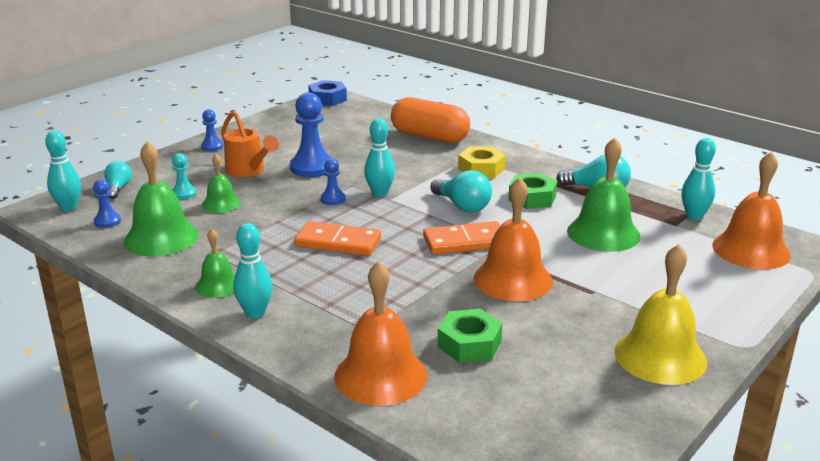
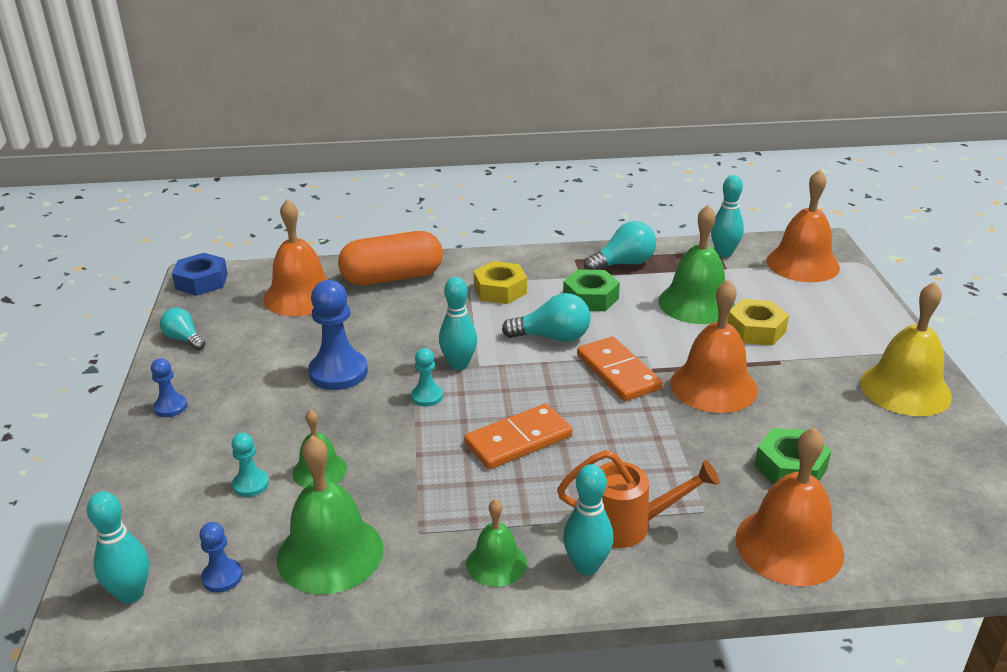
camera: 45 degrees left, 5 degrees up
turquoise light bulb [104,161,132,199] -> turquoise light bulb moved to [160,308,205,351]
orange watering can [221,111,279,177] -> orange watering can moved to [557,450,720,548]
blue pawn [321,158,345,205] -> turquoise pawn [411,348,443,407]
orange domino [423,221,501,254] -> orange domino turned 60 degrees counterclockwise [577,337,663,401]
none -> orange bell [263,199,328,316]
none -> yellow nut [727,299,789,345]

